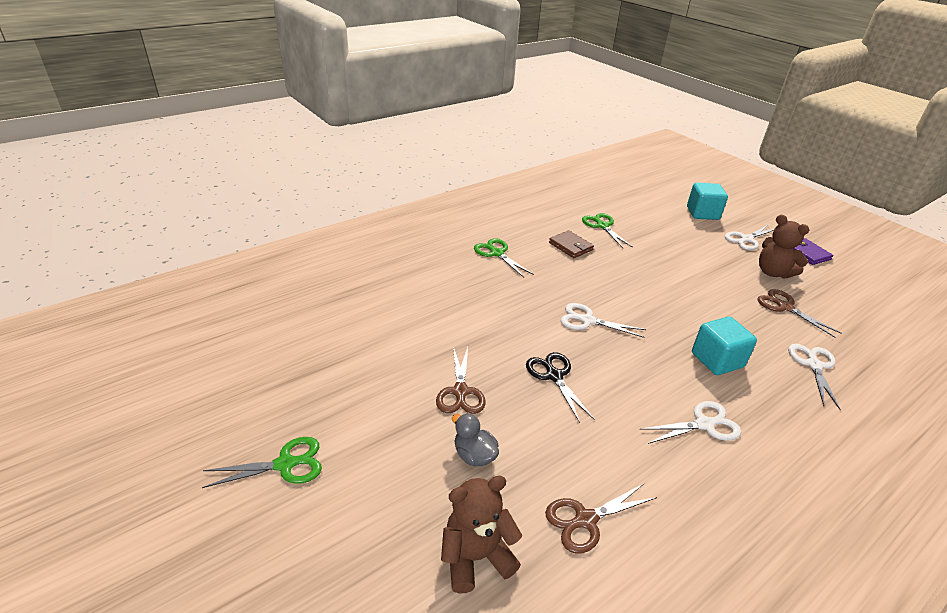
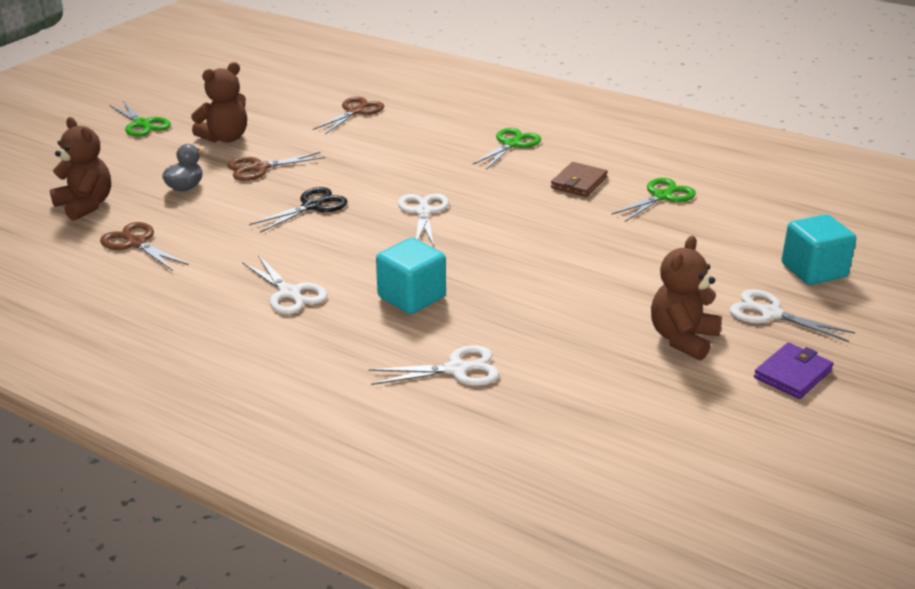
camera: 70 degrees right, 5 degrees down
brown scissors [757,289,842,338] -> brown scissors moved to [313,97,384,134]
none -> brown teddy bear [191,62,247,143]

